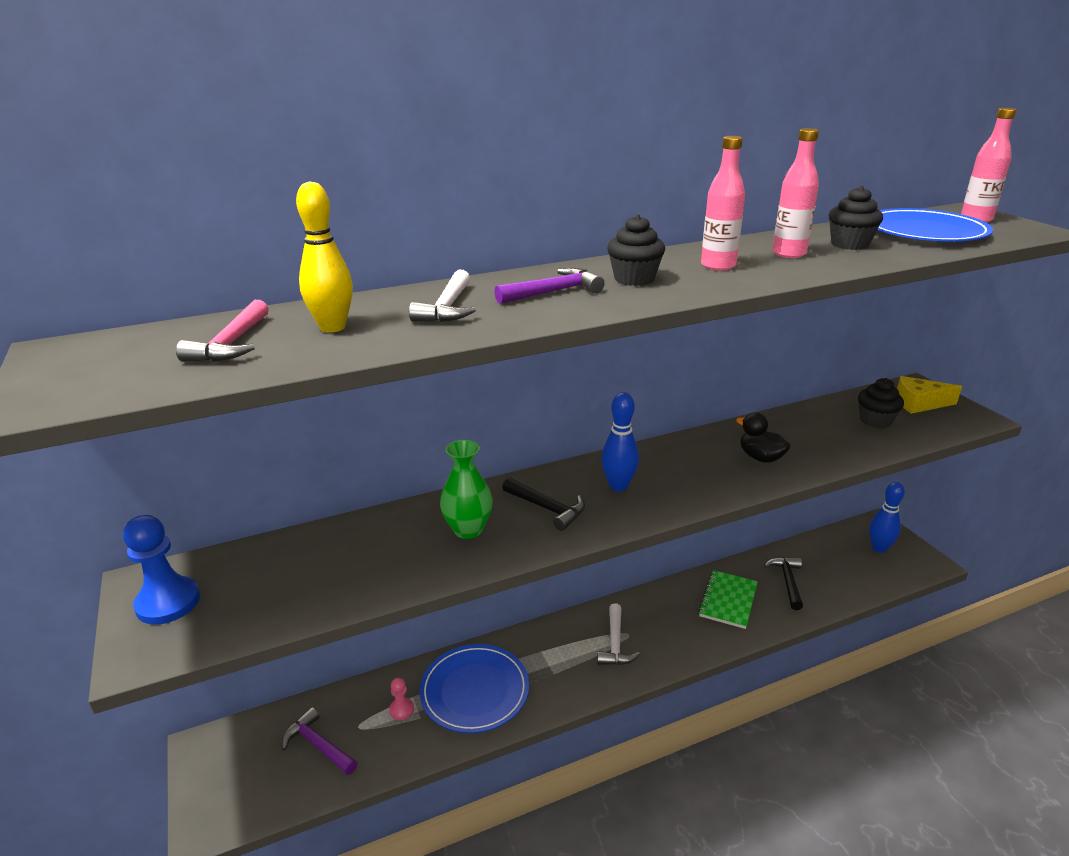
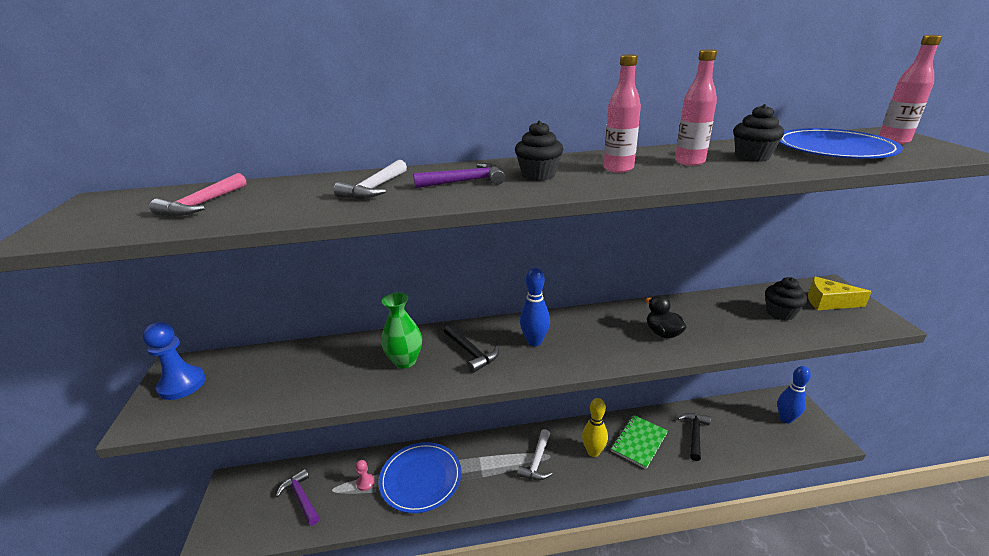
camera: 15 degrees right, 0 degrees up
yellow bowling pin [296,181,353,333] -> yellow bowling pin moved to [582,398,608,457]

